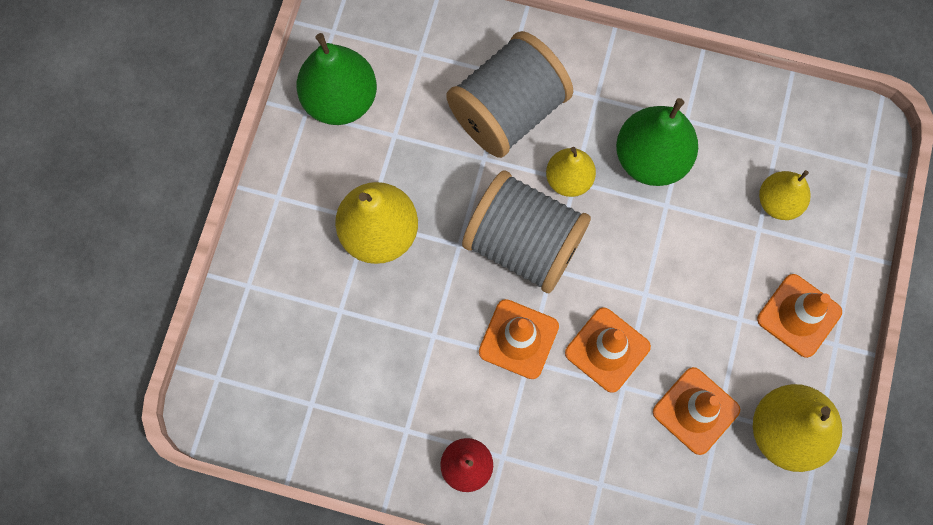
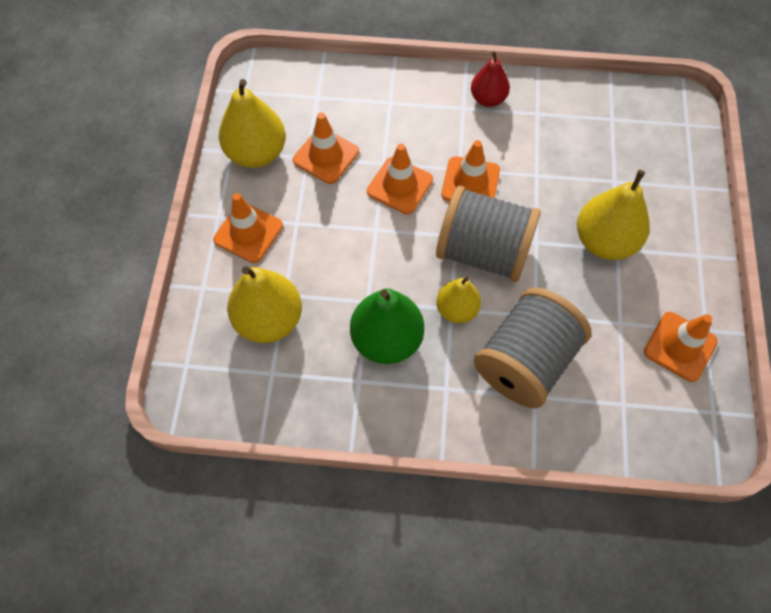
camera: 170 degrees right, 10 degrees down
green pear [297,33,377,125] -> orange traffic cone [644,312,718,382]
yellow pear [759,170,811,220] -> yellow pear [227,266,302,343], size x1.62

